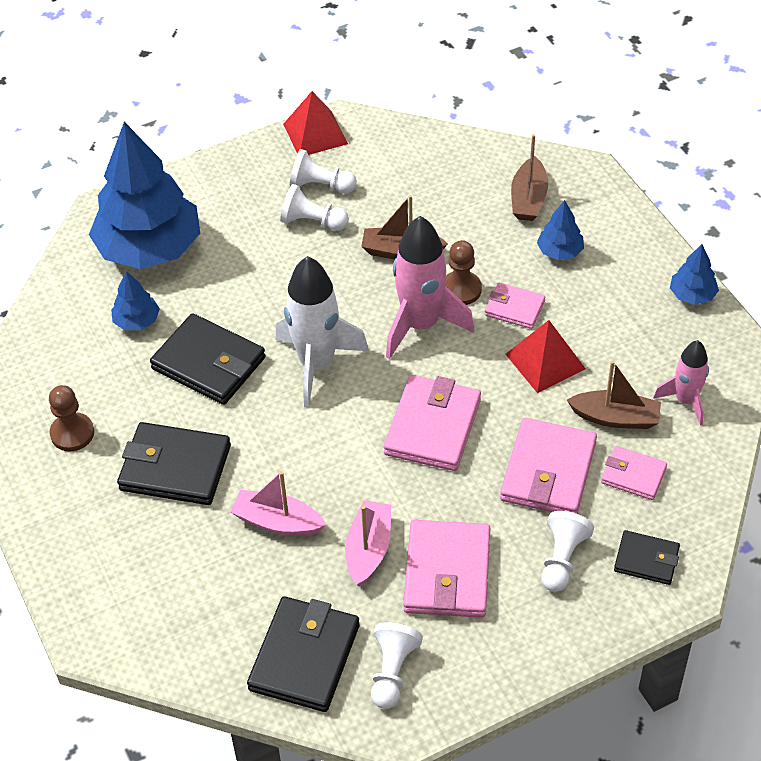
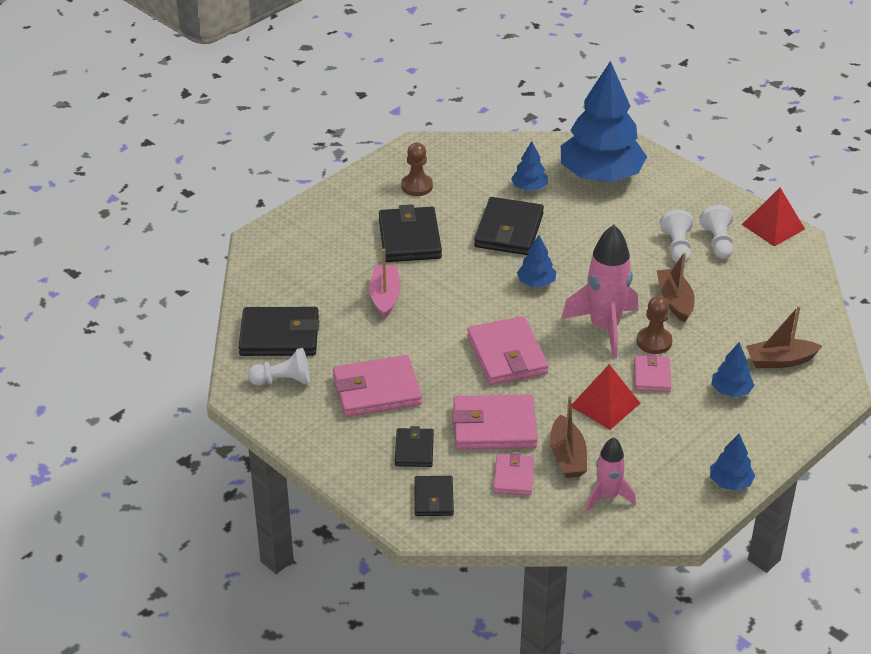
camera: 70 degrees right, 10 degrees down
white rocket [276,256,369,407] -> blue tree [517,235,556,287]
pink boat [345,500,391,587] -> none
pink wallet [384,375,481,471] -> pink wallet turned 75 degrees clockwise [467,316,549,385]
white pawn [541,511,594,592] -> black wallet [395,426,434,467]

